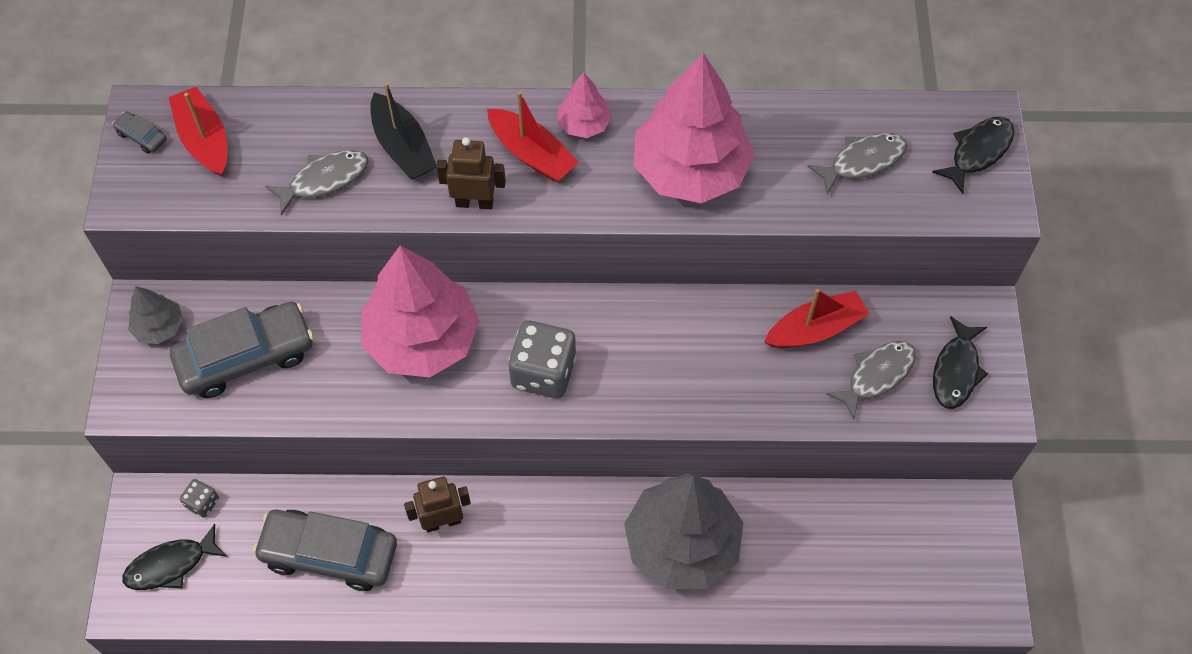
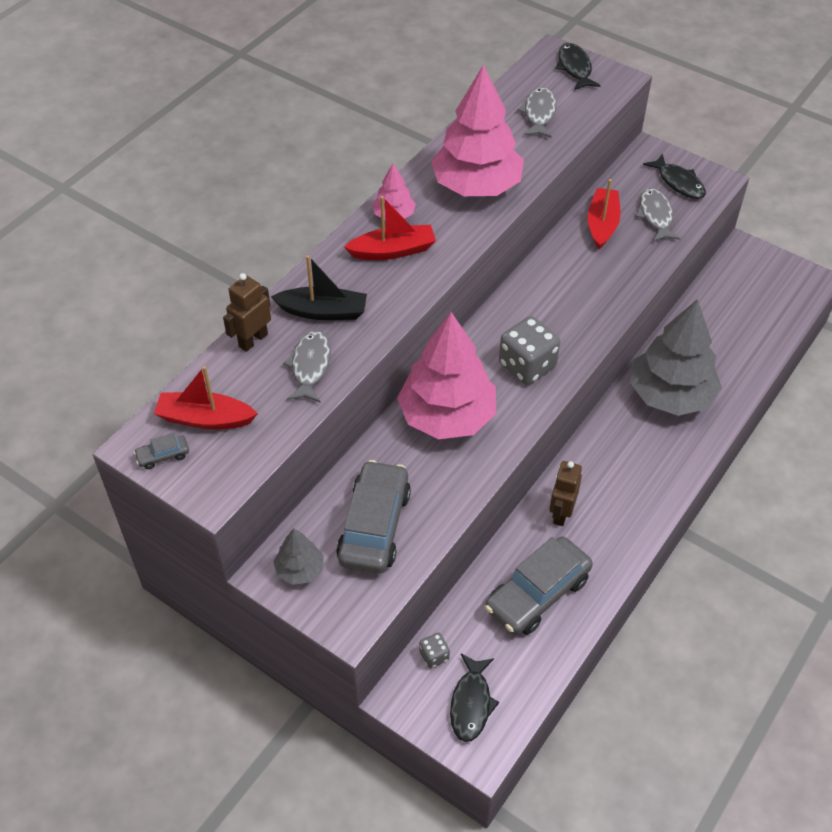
camera: 55 degrees left, 10 degrees down
brown robot [436,137,506,209] -> brown robot moved to [223,273,271,352]

